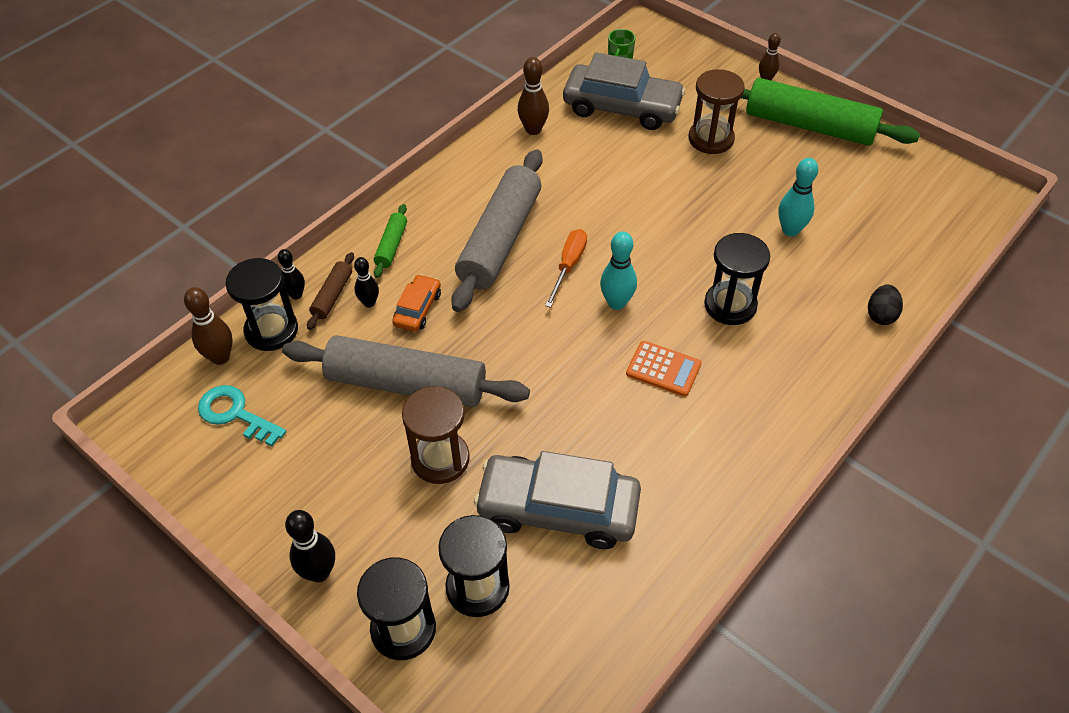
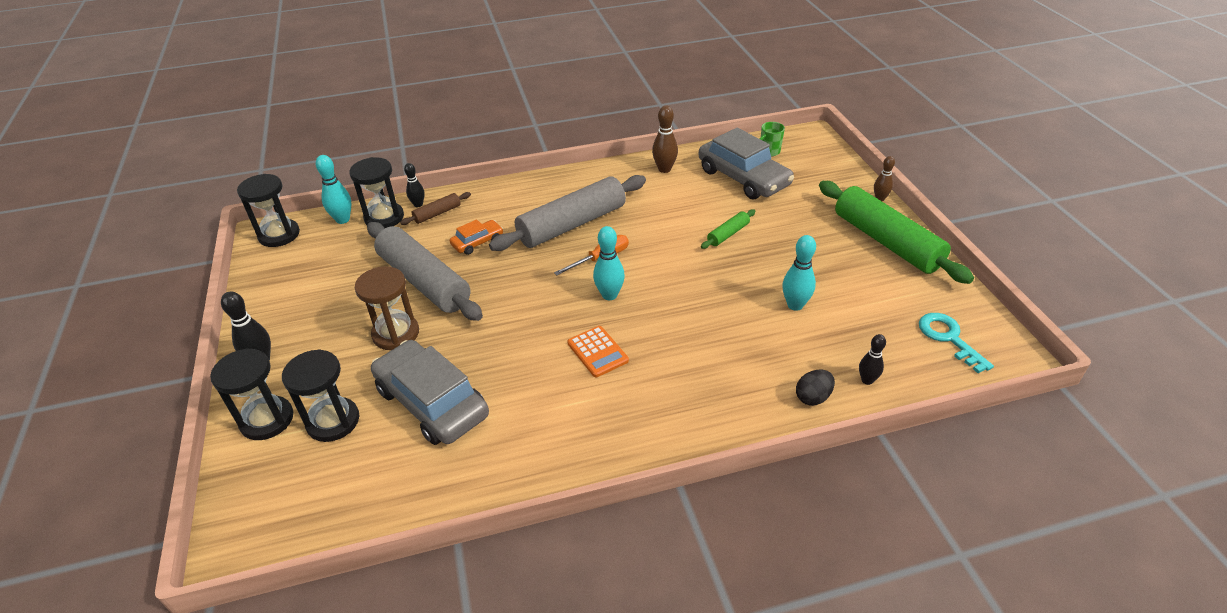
camera: 35 degrees right, 10 degrees down
brown bowling pin [184,287,233,365] -> turquoise bowling pin [316,155,351,224]
turquoise key [198,385,286,446] -> turquoise key moved to [919,313,994,373]
black bowling pin [354,257,379,307] -> black bowling pin moved to [859,334,886,385]
green rolling pin [374,204,407,278] -> green rolling pin moved to [701,209,755,249]
brown hourglass [688,69,745,154] -> none
black hourglass [704,233,770,325] -> black hourglass moved to [237,174,300,247]

